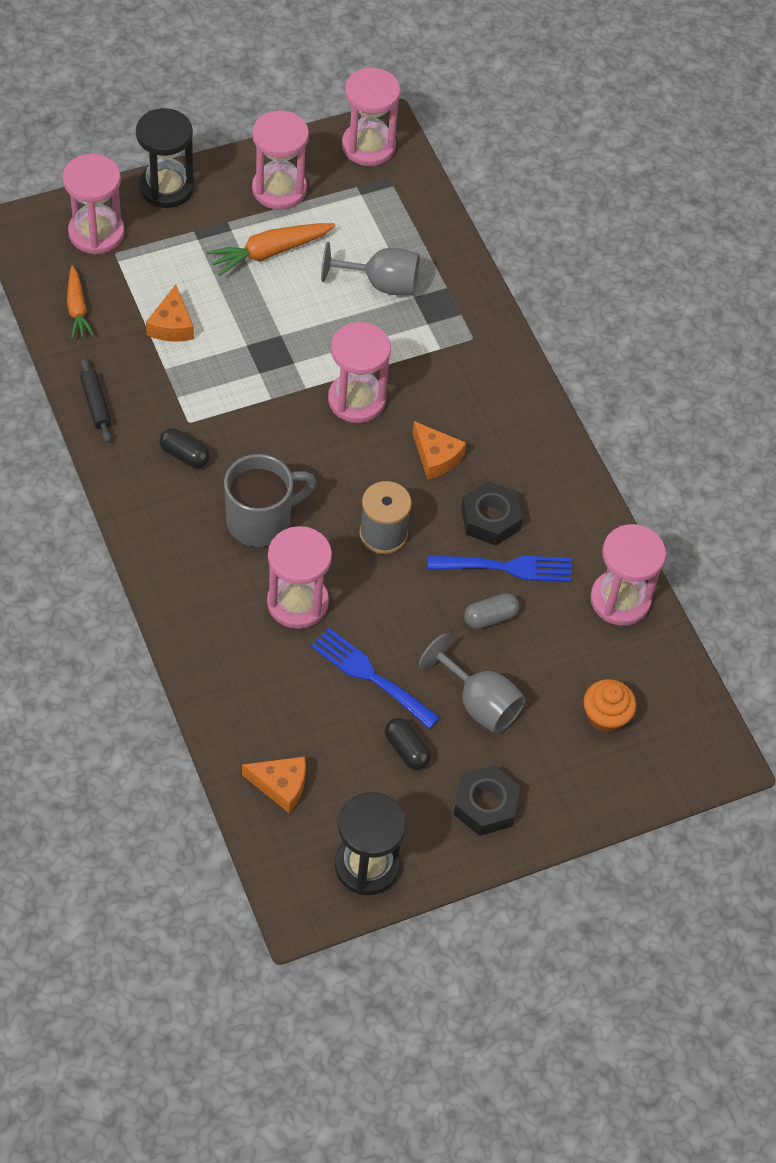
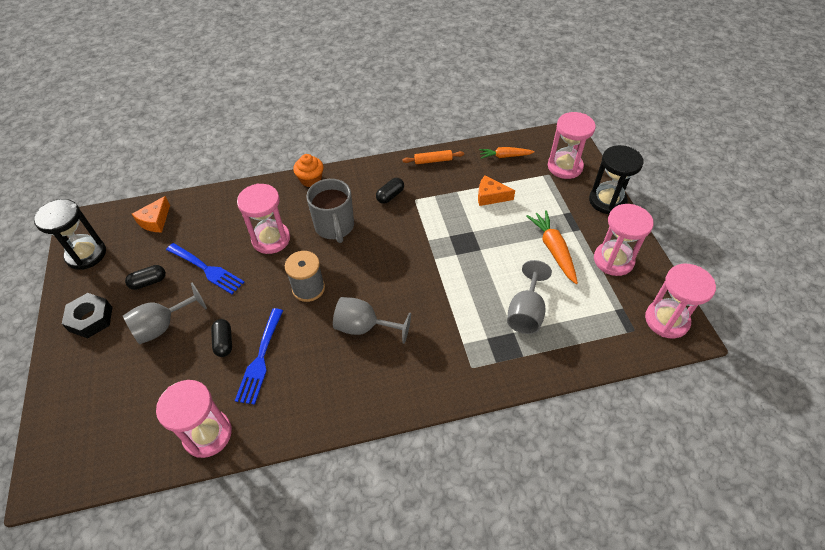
camera: 105 degrees right, 5 degrees down
black rolling pin [80,357,111,443] -> orange rolling pin [402,150,464,164]
blue fork [311,628,440,729] -> blue fork turned 75 degrees clockwise [166,243,244,294]
pink hourglass [328,322,391,423] -> none
orange cheese [413,421,466,480] -> grey goblet [333,297,411,344]
black nut [461,481,523,546] -> none
grey capsule [464,593,519,629] -> black capsule [211,319,232,357]
orange cupcake [584,679,636,733] -> orange cupcake moved to [293,154,324,187]

